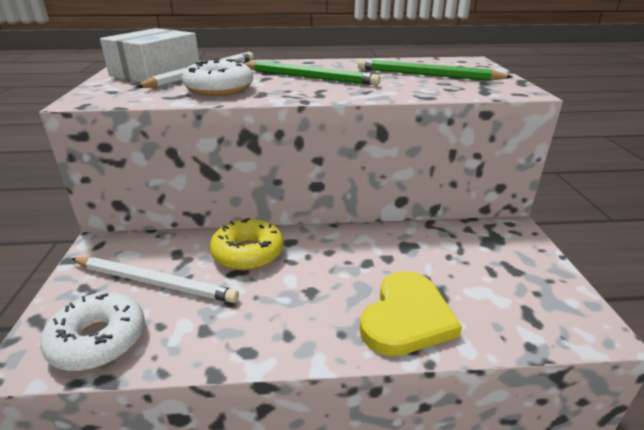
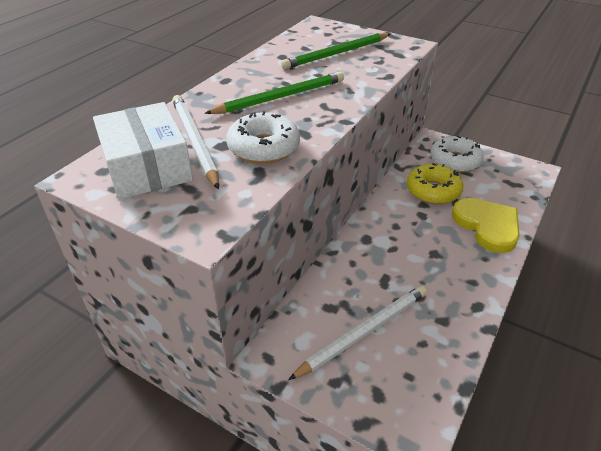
camera: 55 degrees left, 10 degrees up
white donut [40,292,145,371] -> white donut moved to [430,135,484,173]
yellow donut [210,218,284,271] -> yellow donut moved to [406,163,463,204]

